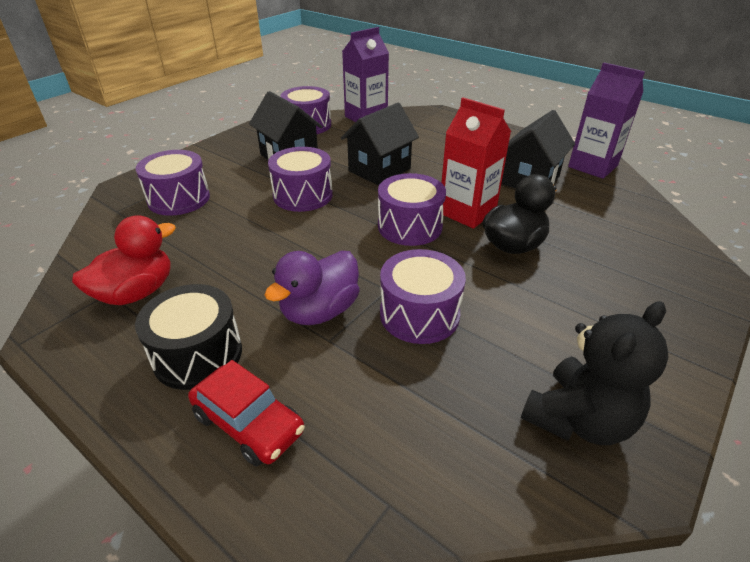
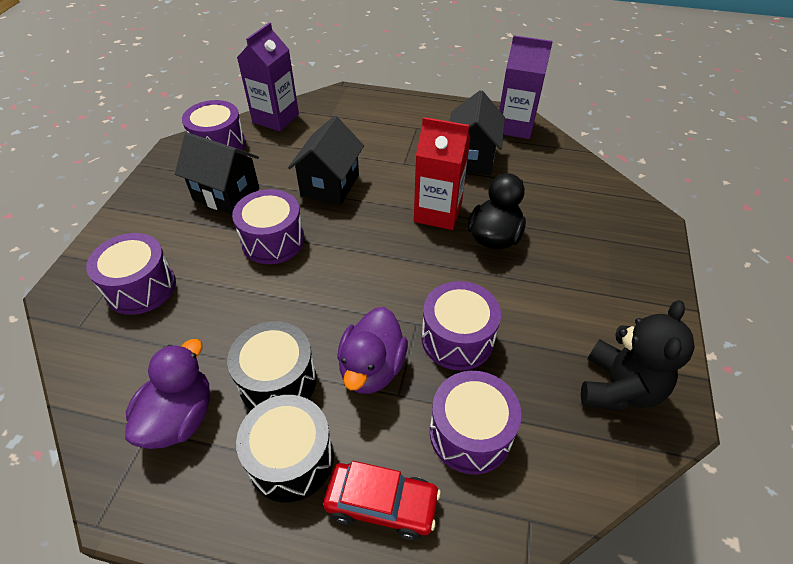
camera: 25 degrees left, 10 degrees up
red duck [72,215,176,305] -> purple duck [125,339,210,449]
purple drum [378,173,446,246] -> purple drum moved to [430,371,522,474]
none -> black drum [227,321,317,410]

